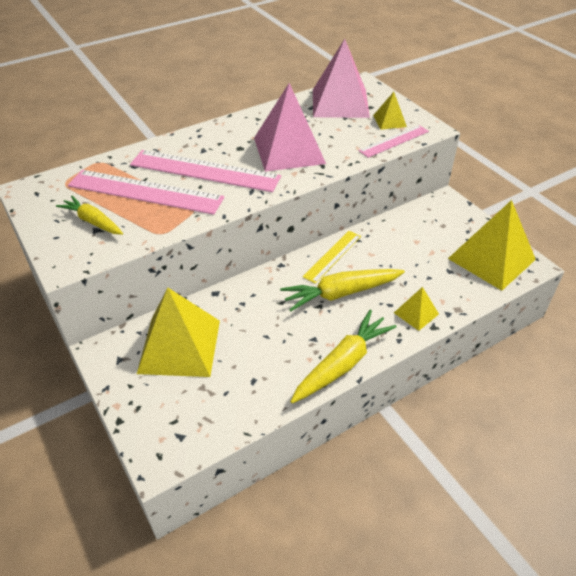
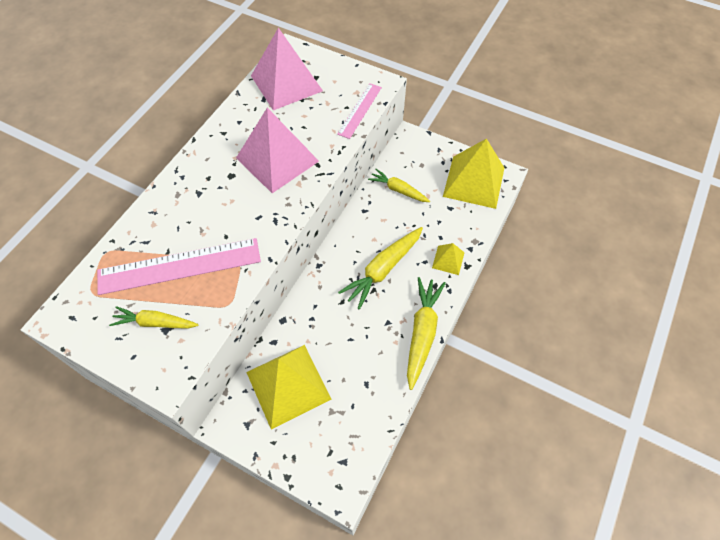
camera: 30 degrees left, 15 degrees up
pink ruler [130,150,281,192] -> none
yellow ruler [303,231,361,284] -> none
yellow pyramid [373,92,407,130] -> none
none -> yellow carrot [368,169,430,202]

